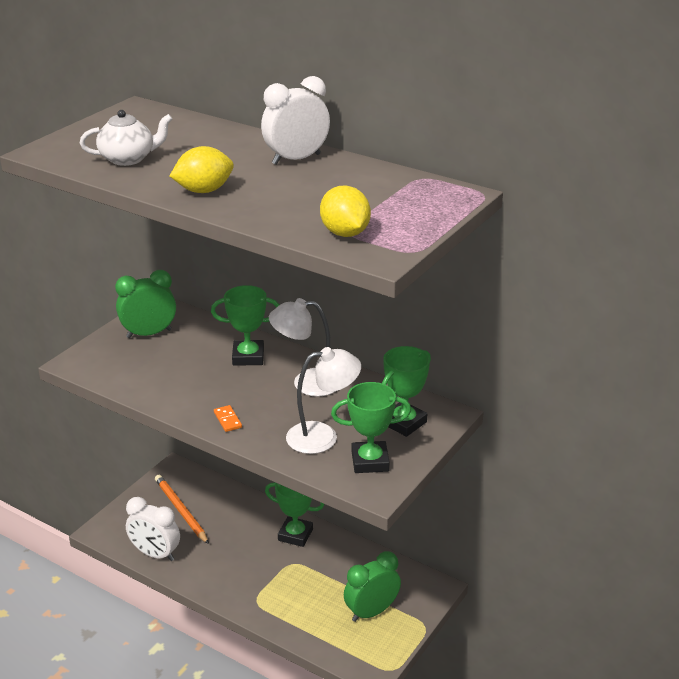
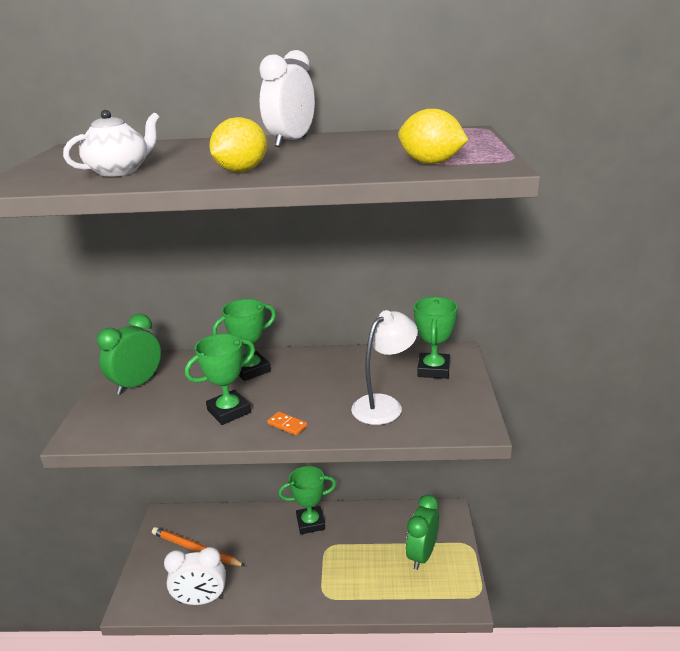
camera: 30 degrees left, 5 degrees down
white lamp [269,298,336,397] -> none
green trophy [331,382,411,473] -> green trophy moved to [185,334,255,425]

